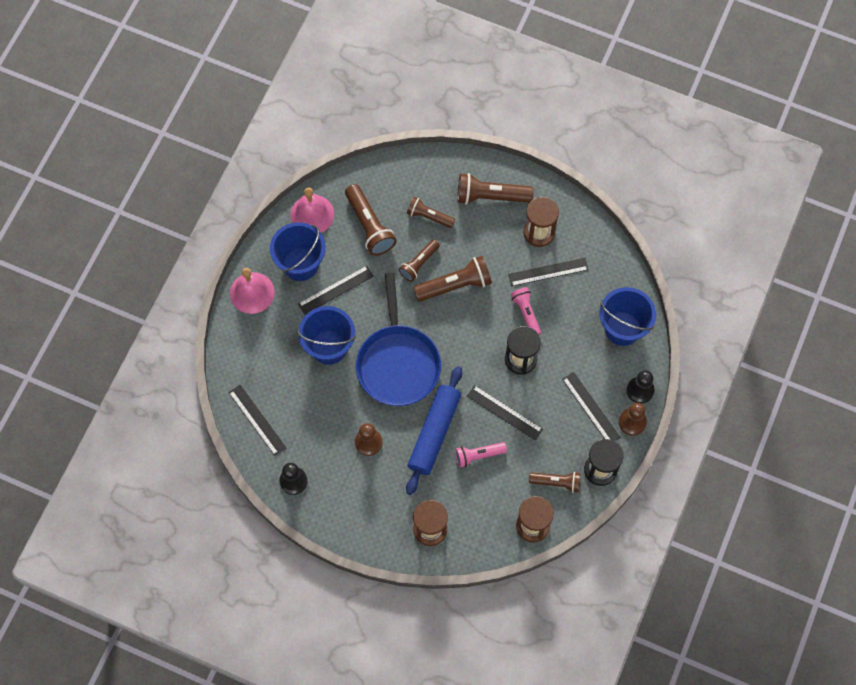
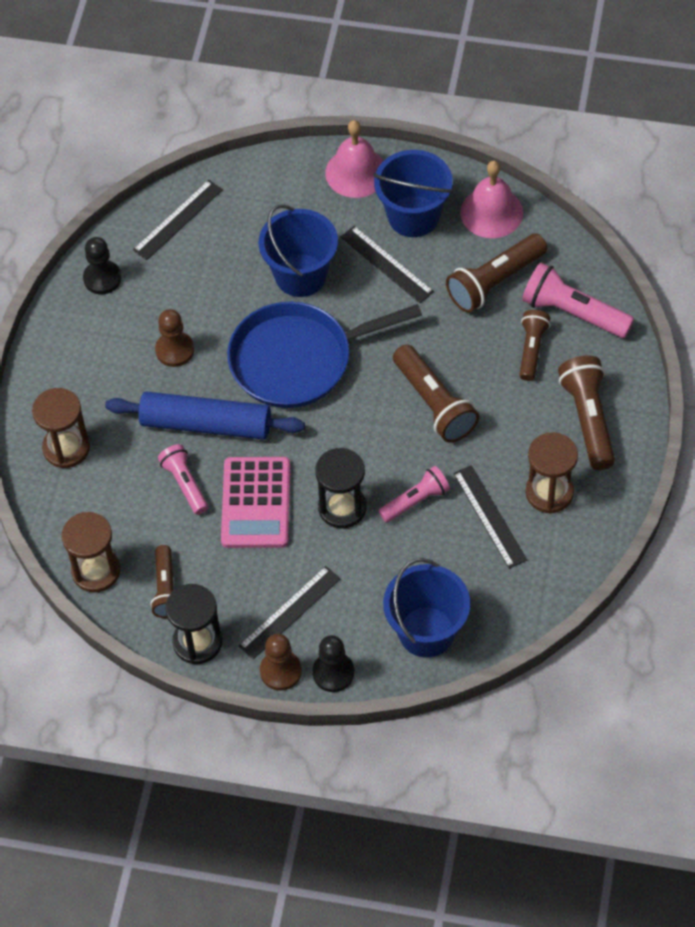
camera: 80 degrees right, 10 degrees down
brown flashlight [399,239,440,282] -> none
black ruler [467,385,543,441] -> pink calculator [221,457,290,548]
none -> pink flashlight [522,262,634,338]

